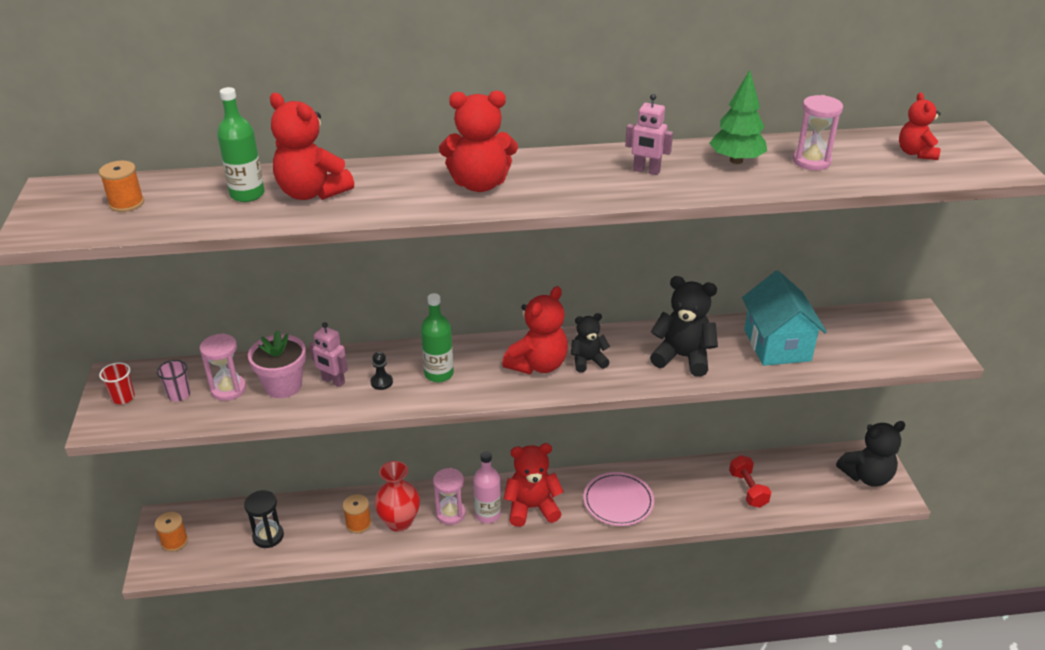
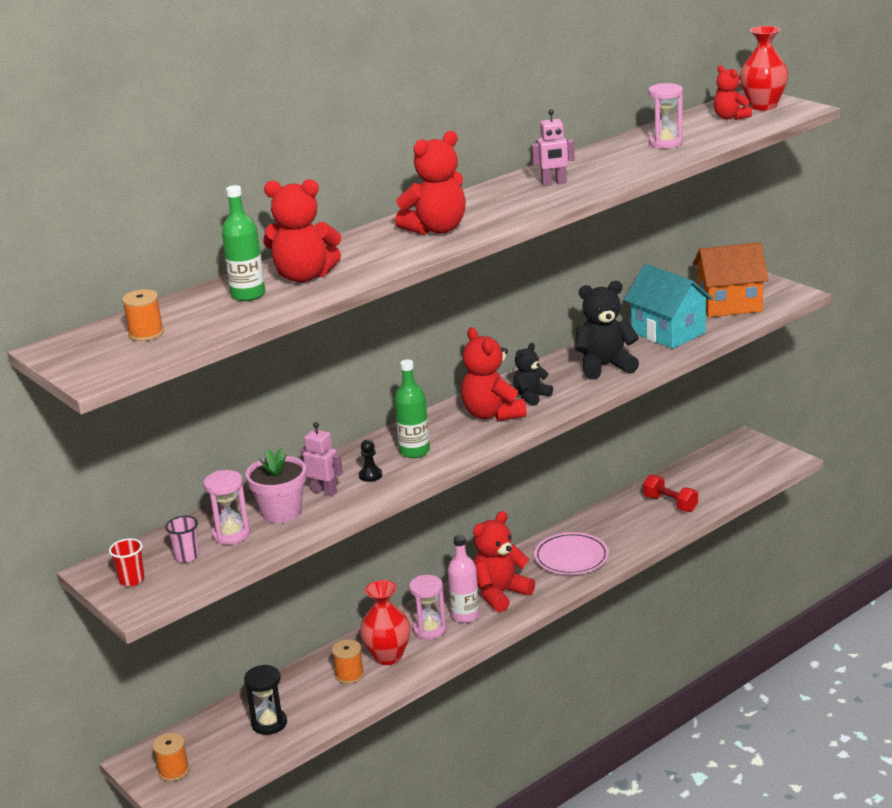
camera: 30 degrees left, 10 degrees down
pink robot [310,322,348,387] -> pink robot turned 150 degrees counterclockwise [301,422,343,496]
red teddy bear [502,286,568,374] -> red teddy bear turned 150 degrees clockwise [461,327,527,421]
green tree [709,70,767,164] -> none
black teddy bear [836,421,906,487] -> none
none -> orange house [693,242,769,317]
none -> red vase [740,26,788,110]

